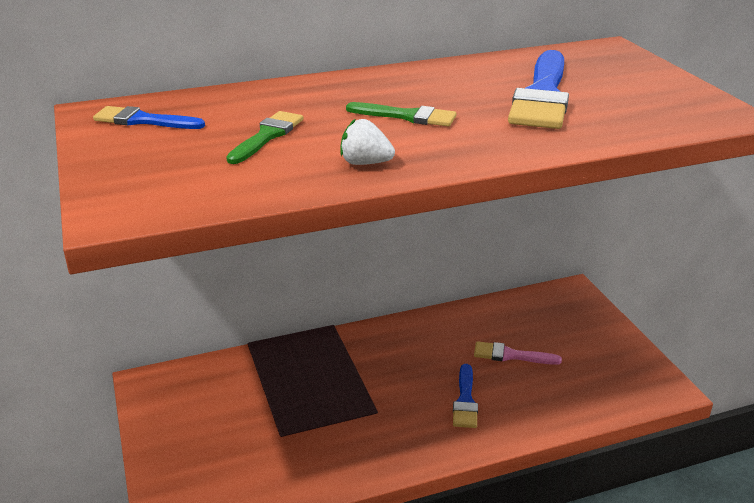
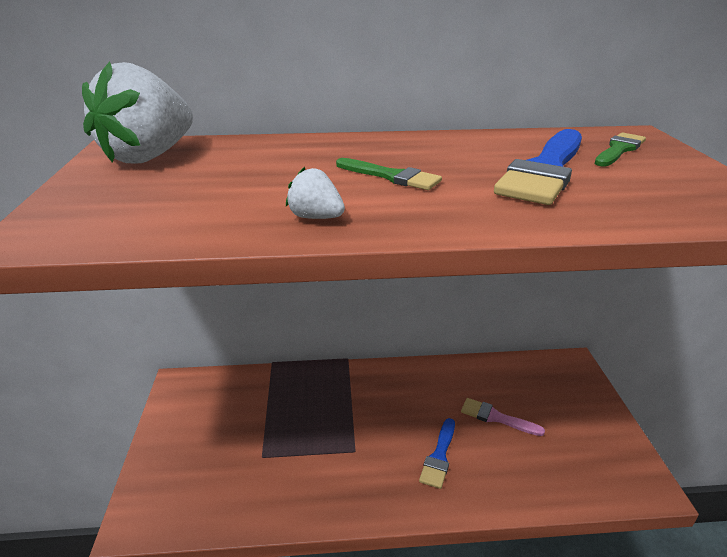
camera: 15 degrees right, 0 degrees up
blue brush [93,106,205,129] -> white strawberry [82,62,193,163]
green brush [226,111,303,164] -> green brush moved to [595,132,646,166]

